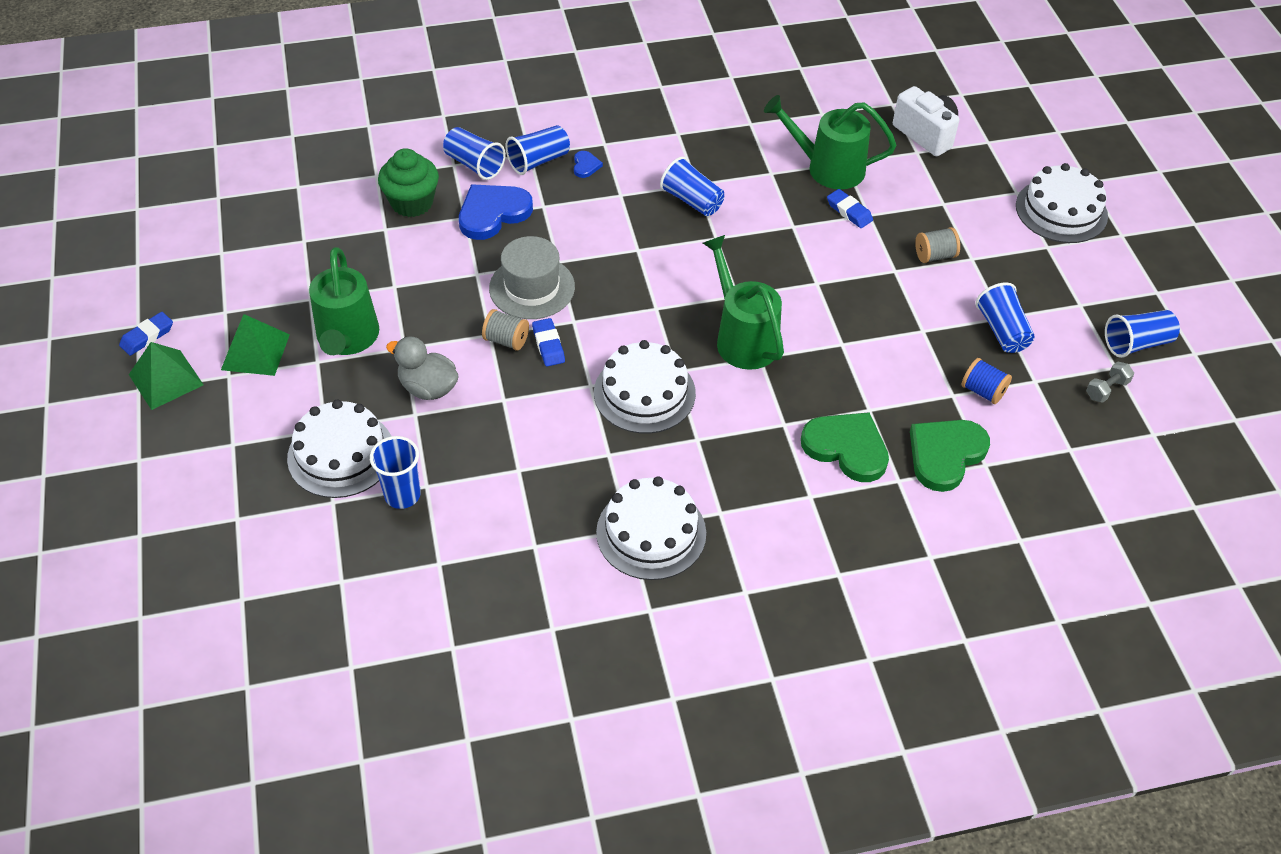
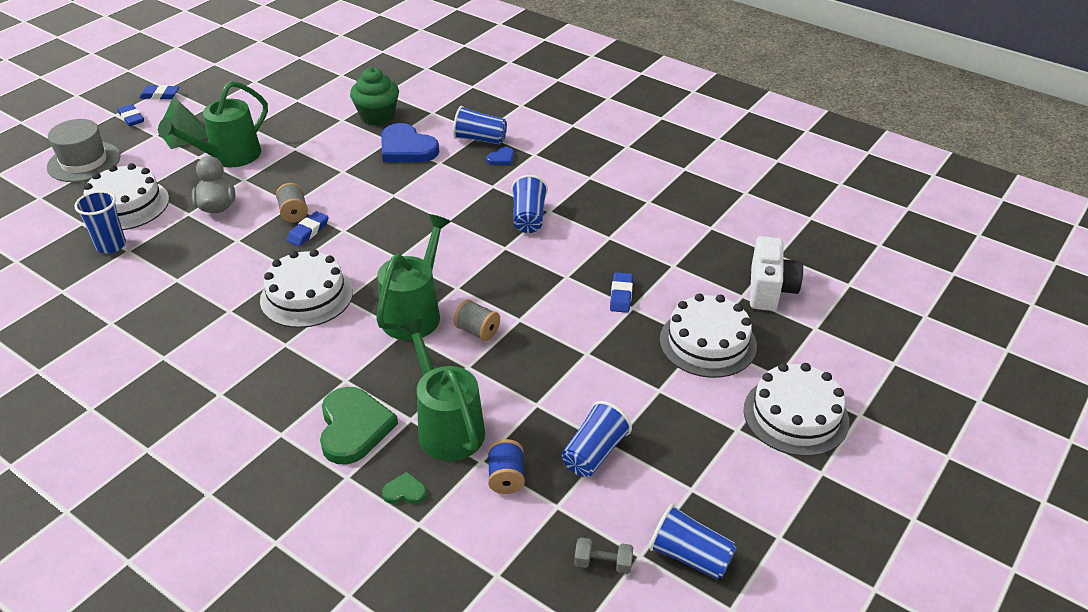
camera: 50 degrees right, 10 degrees down
green pyramid [129,342,204,410] -> blue eraser [118,104,144,126]
blue cup [443,127,506,180] -> none
blue heart [459,184,533,240] -> blue heart turned 150 degrees counterclockwise [381,123,439,162]
grey hat [489,236,575,319] -> grey hat moved to [47,119,120,182]
white cake [596,476,706,580] -> white cake moved to [660,294,757,378]
green watering can [764,95,896,189] -> green watering can moved to [400,318,485,461]
green heart [910,420,990,492] -> green heart [382,472,427,504], size x0.45
grey spool [915,227,960,263] -> grey spool moved to [454,299,500,341]

